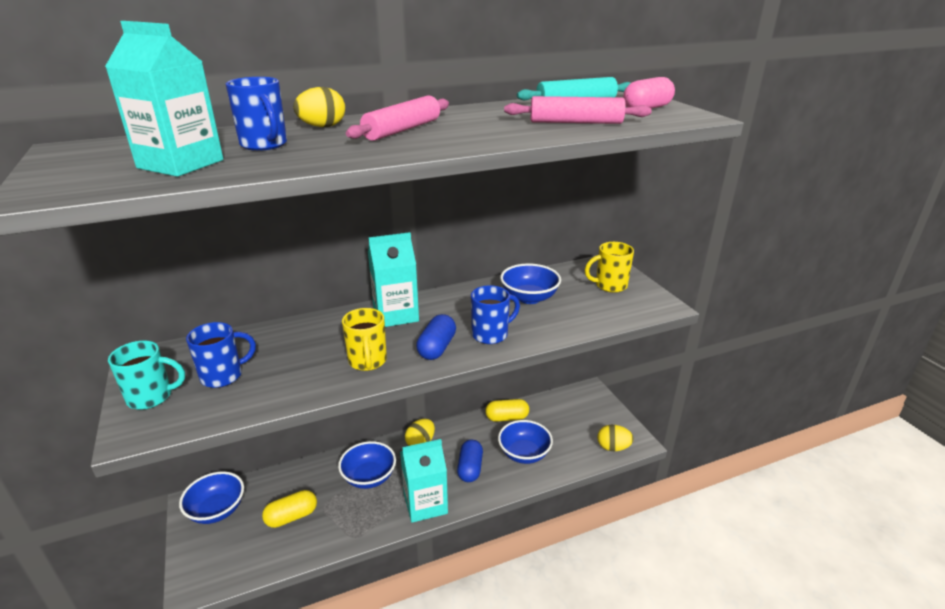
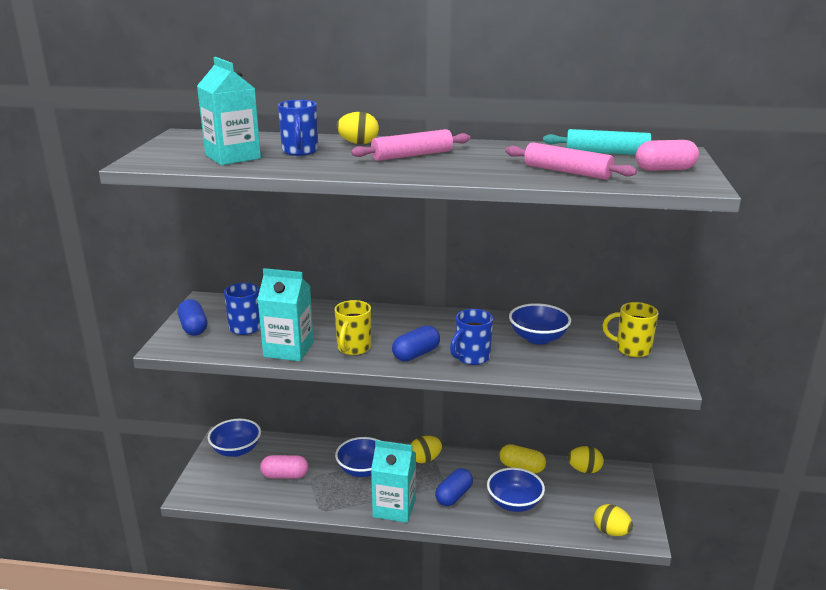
camera: 30 degrees right, 5 degrees down
turquoise mug [108,341,185,410] -> blue capsule [177,299,207,336]
yellow capsule [262,490,317,528] -> pink capsule [260,455,308,479]
turquoise carton [368,232,419,327] -> turquoise carton moved to [257,268,314,361]
blue mug [471,285,520,344] -> blue mug turned 135 degrees clockwise [450,309,493,365]
none -> yellow egg [568,446,604,473]

